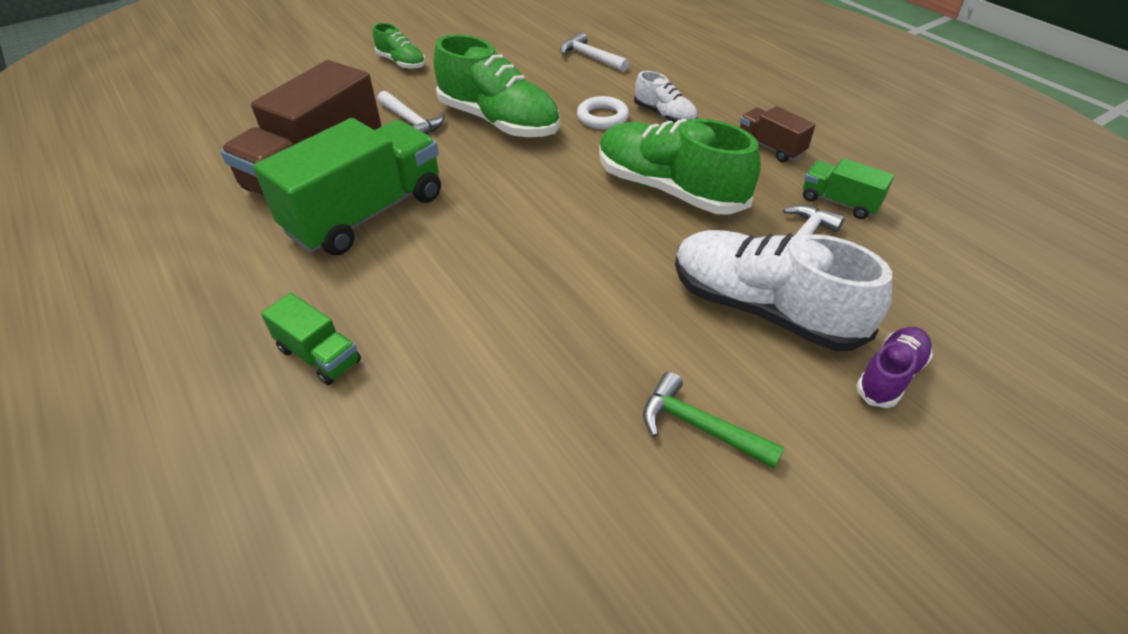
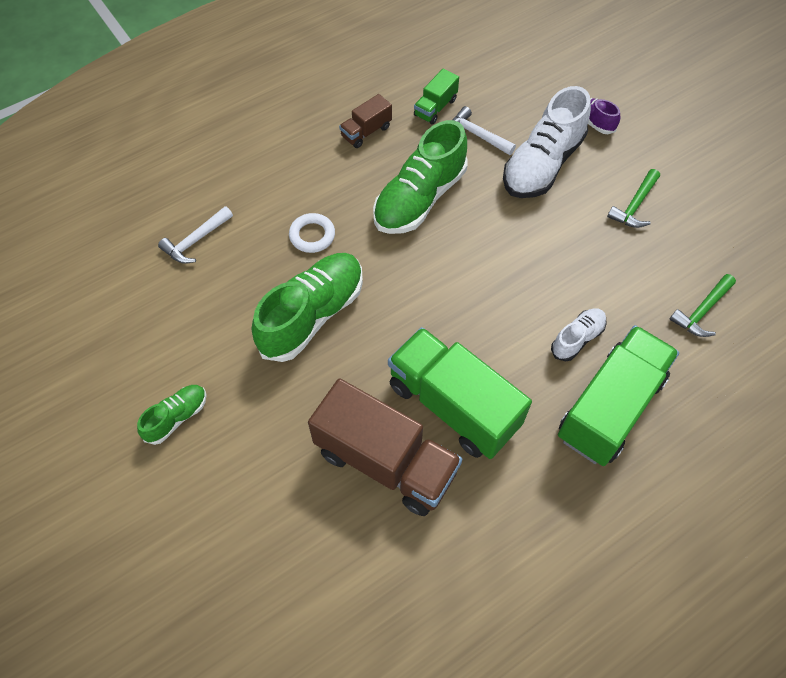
camera: 90 degrees left, 15 degrees up
green truck [261,293,361,385] -> green truck [558,325,679,466], size x2.10
white hammer [378,91,444,134] -> none
white shoe [634,71,698,122] -> white shoe moved to [551,308,607,362]
none -> green hammer [670,274,736,337]

